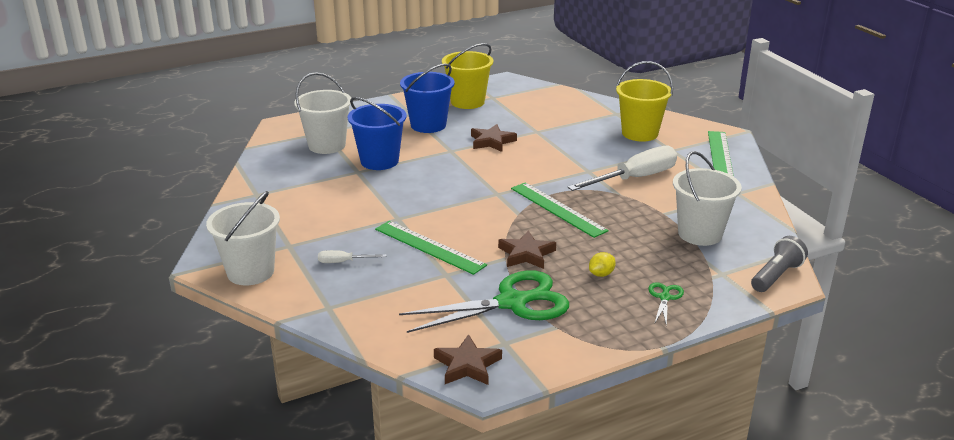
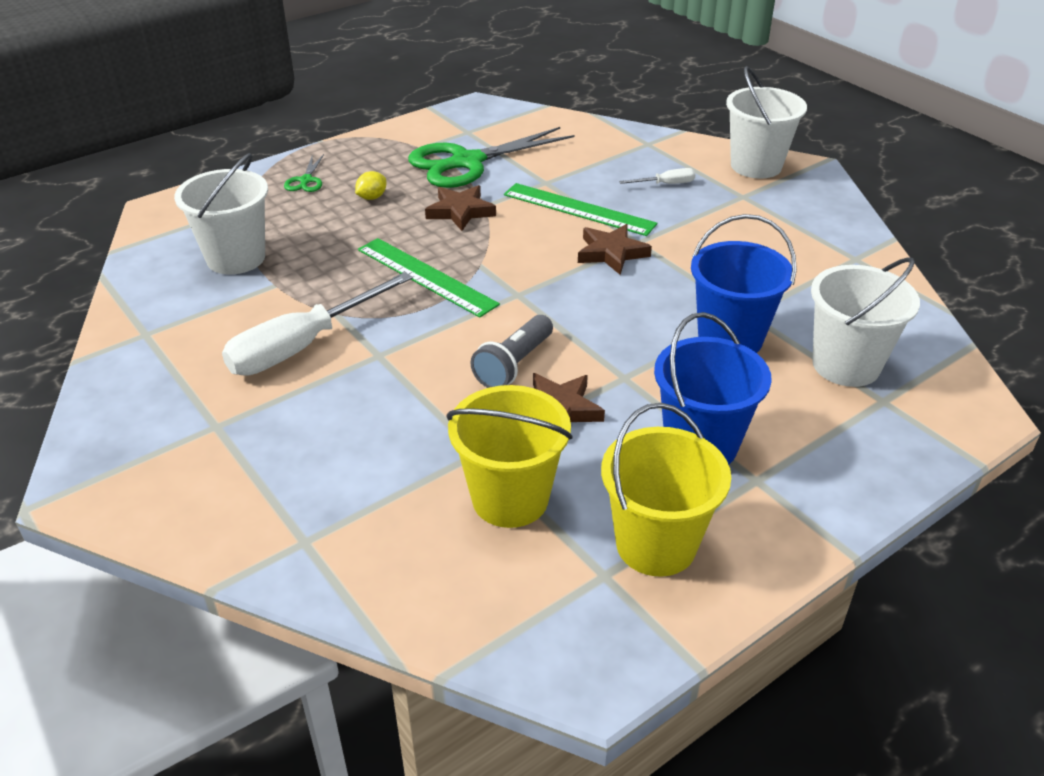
camera: 170 degrees right, 10 degrees up
brown star [434,334,502,385] -> brown star moved to [578,224,652,275]
yellow bucket [616,61,673,142] -> yellow bucket moved to [446,385,573,528]
green ruler [708,131,734,177] -> none
grey flashlight [751,236,808,292] -> grey flashlight moved to [470,315,553,388]

